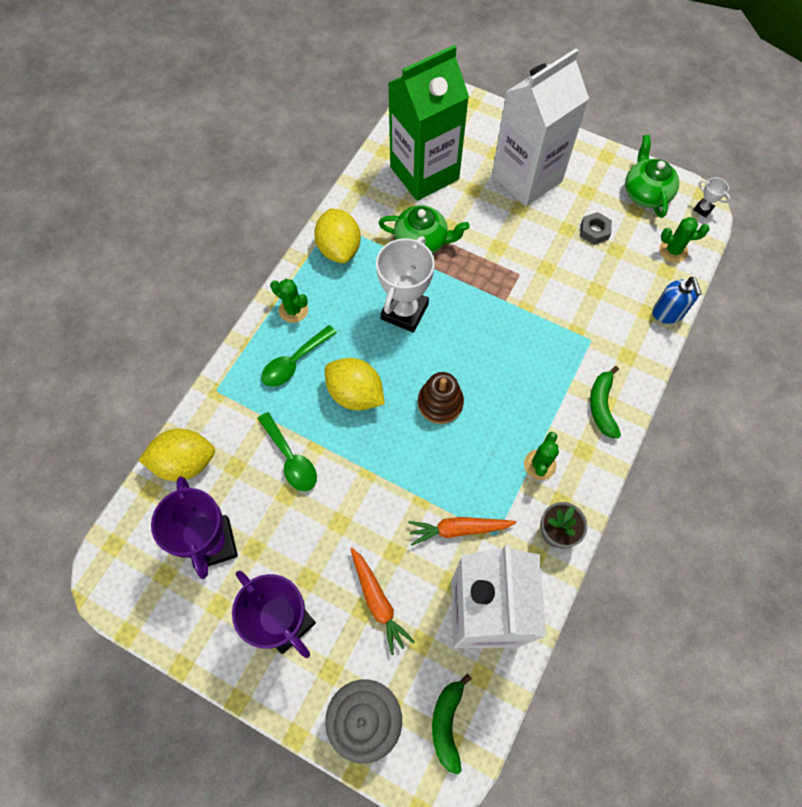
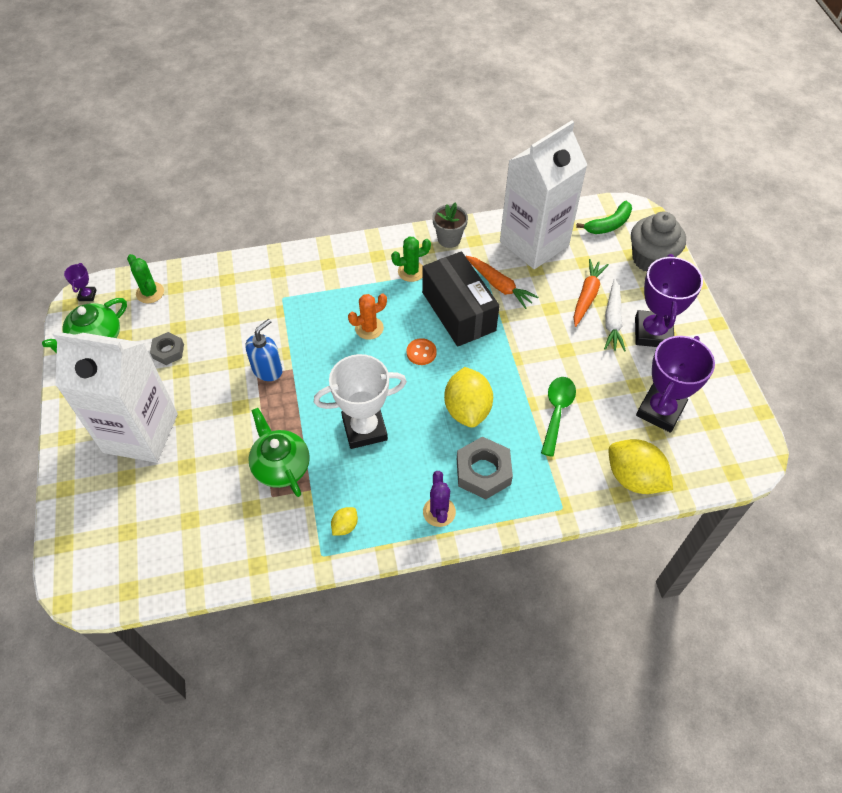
camera: 130 degrees left, 10 degrees down
green spoon [261,325,337,387] -> grey nut [457,436,513,499]
green cactus [270,279,308,323] -> purple cactus [423,471,456,527]
yellow lemon [314,208,361,263] -> yellow lemon [331,507,358,536], size x0.47
green carton [388,45,469,201] -> none
brown stacking toy [418,372,464,424] -> orange button [407,338,437,365]
green banana [590,366,621,438] -> none
blue soap dispenser [653,277,702,324] -> blue soap dispenser moved to [245,319,283,381]
white trophy [693,178,731,218] -> purple trophy [64,263,97,301]
none -> orange cactus [348,293,387,340]
none -> black box [422,251,500,347]
none -> white carrot [604,279,626,352]

